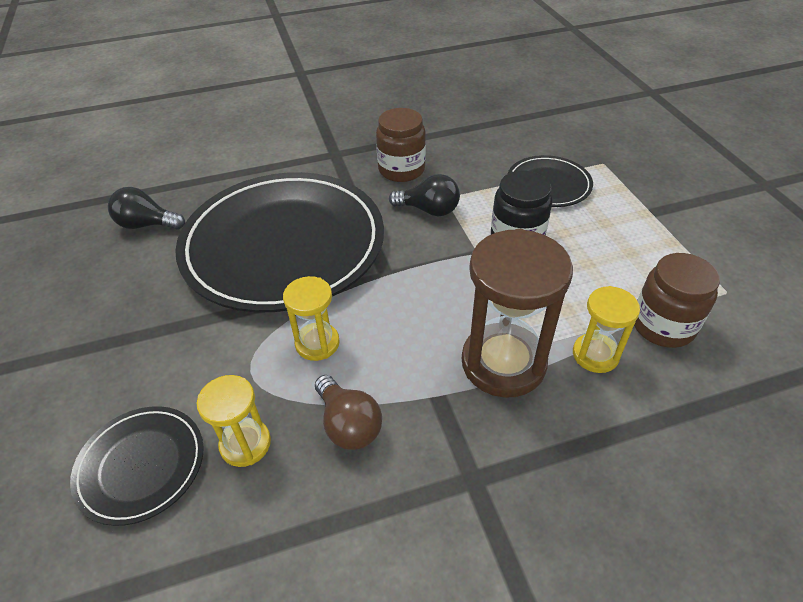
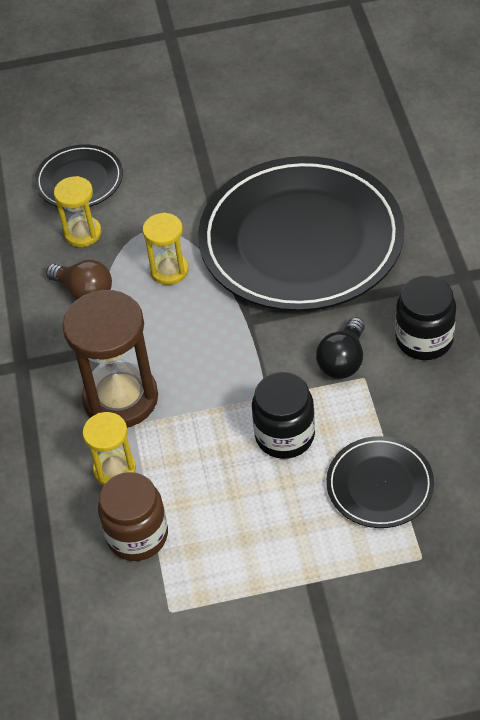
camera: 100 degrees right, 5 degrees up
black light bulb [108,187,185,230] -> none
brown light bulb [315,375,382,450] -> brown light bulb turned 120 degrees counterclockwise [46,260,112,300]
brown jar [376,108,426,182] -> black jar [395,276,456,360]

